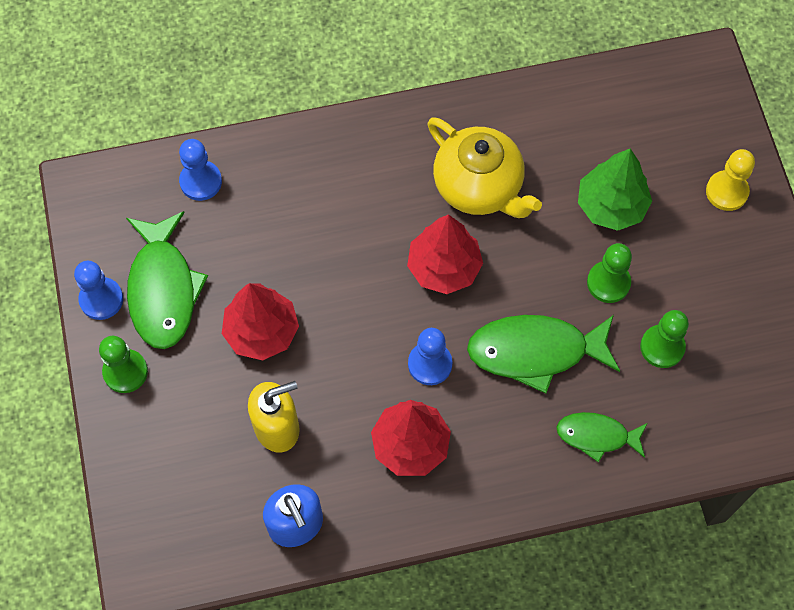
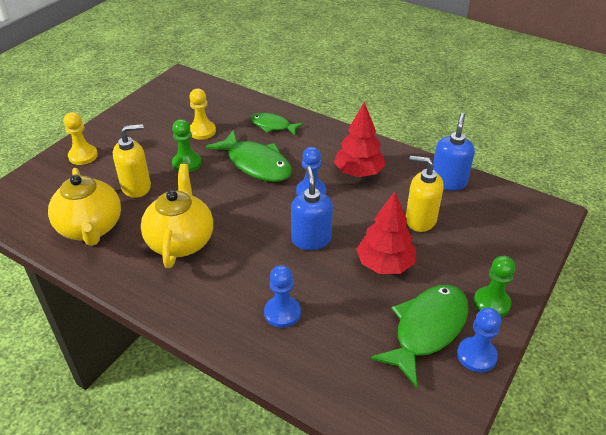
camera: 135 degrees left, 25 degrees down
blue pawn [179,139,222,201] -> blue pawn moved to [264,265,301,328]
red tree [407,214,483,294] -> none
green fish [556,412,648,463] -> green fish turned 150 degrees clockwise [250,113,303,136]
green tree [578,149,652,231] -> yellow soap dispenser [113,124,151,198]
green pawn [640,310,689,368] -> yellow pawn [189,89,216,140]
none -> yellow teapot [48,168,121,246]
none -> blue soap dispenser [291,167,333,250]

